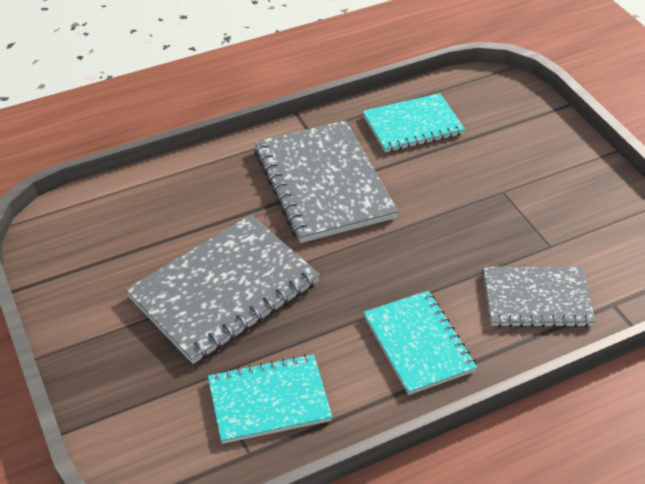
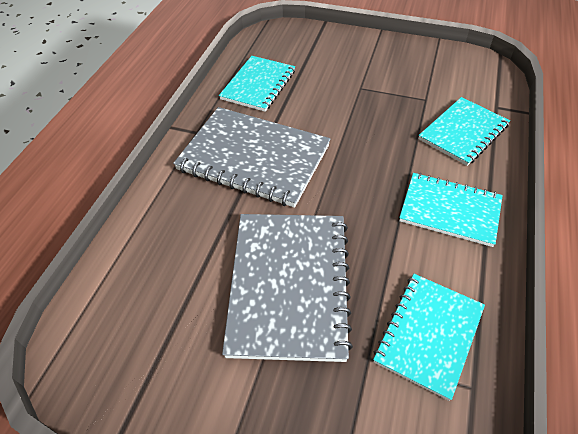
camera: 45 degrees left, 5 degrees up
grey notebook [483,267,596,327] -> turquoise notebook [419,97,510,166]

